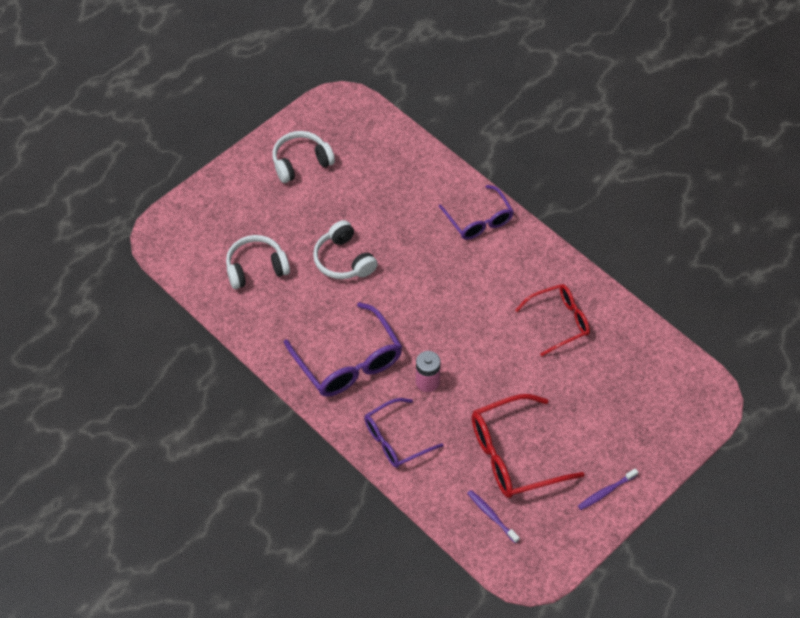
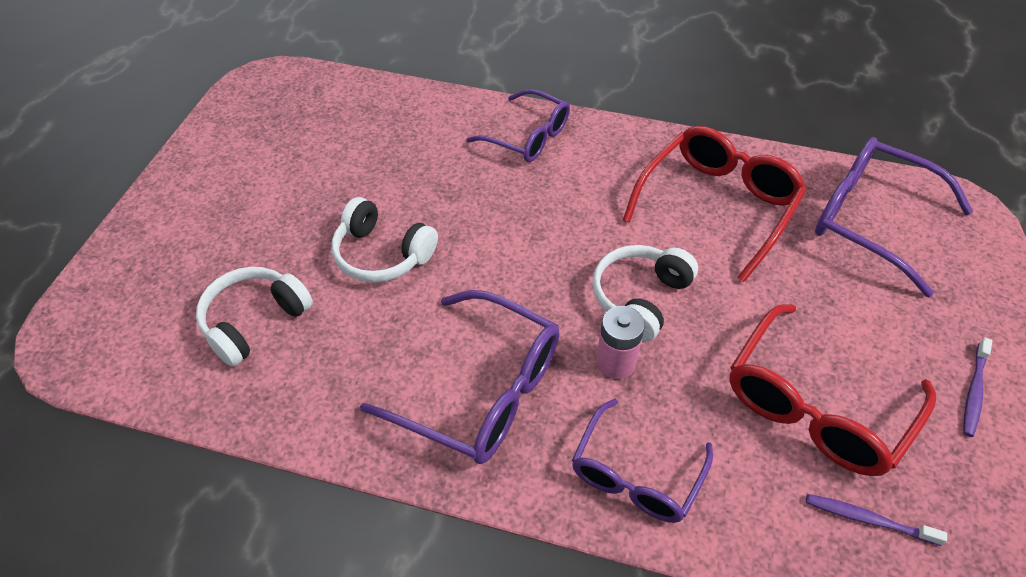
camera: 30 degrees left, 5 degrees down
white headphones [272,131,335,183] -> white headphones moved to [592,245,698,342]
red glasses [515,284,590,356] -> red glasses [623,126,807,282], size x1.50
none -> purple glasses [815,137,973,297]

